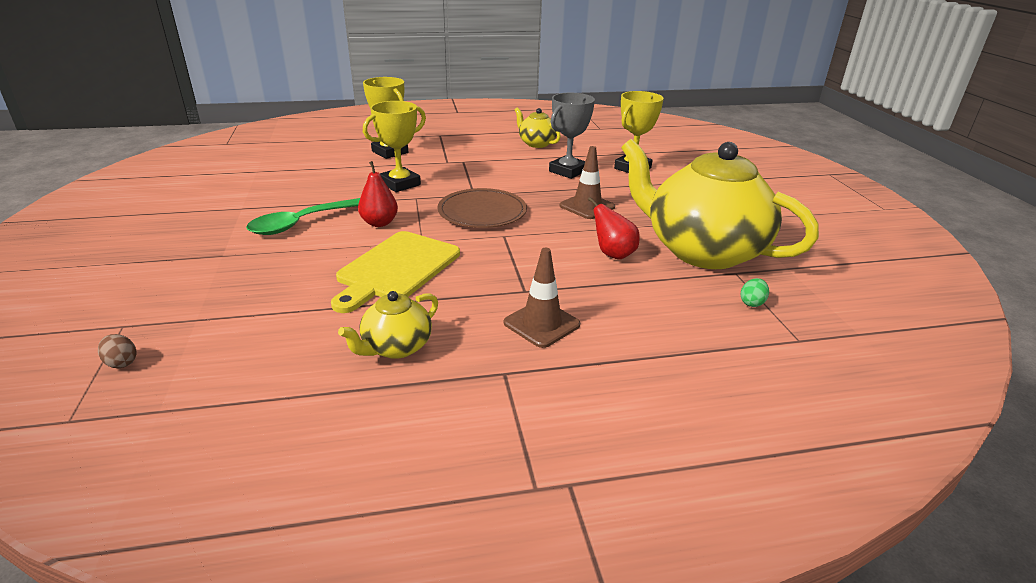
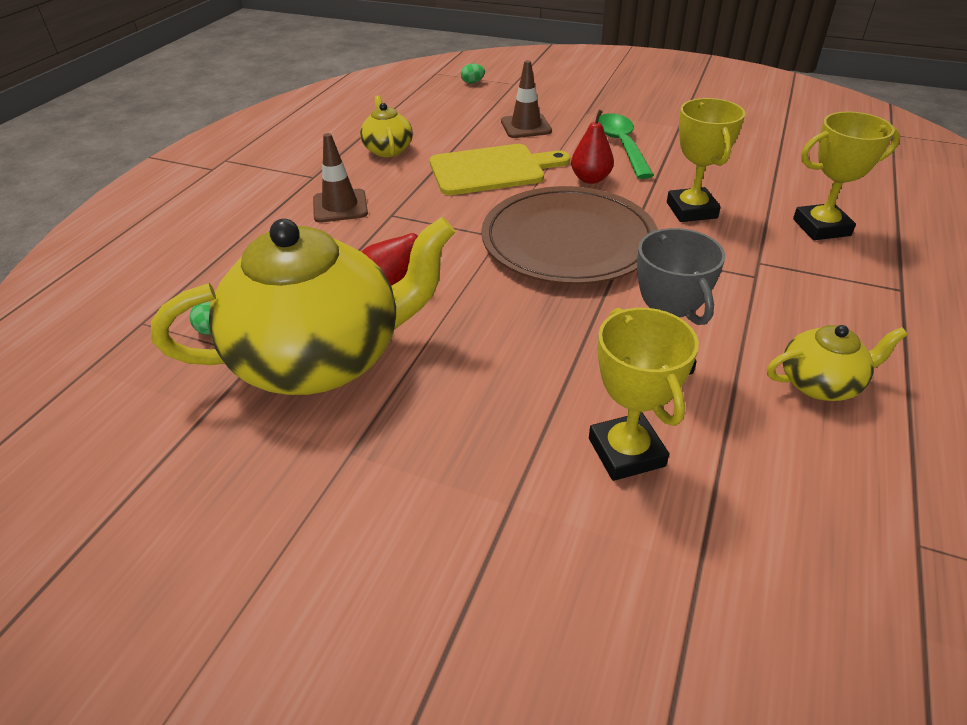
camera: 125 degrees right, 10 degrees up
brown egg [98,334,137,368] -> green egg [461,63,485,84]
yellow cutting board [331,231,460,313] -> yellow cutting board turned 105 degrees clockwise [430,144,570,195]
brown plate [437,188,527,228] -> brown plate [481,186,658,284], size x1.52
brown traffic cone [560,146,615,219] -> brown traffic cone moved to [501,60,552,138]

